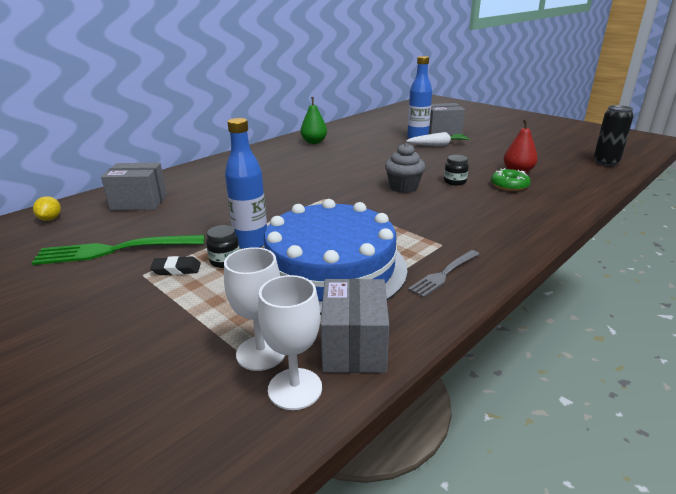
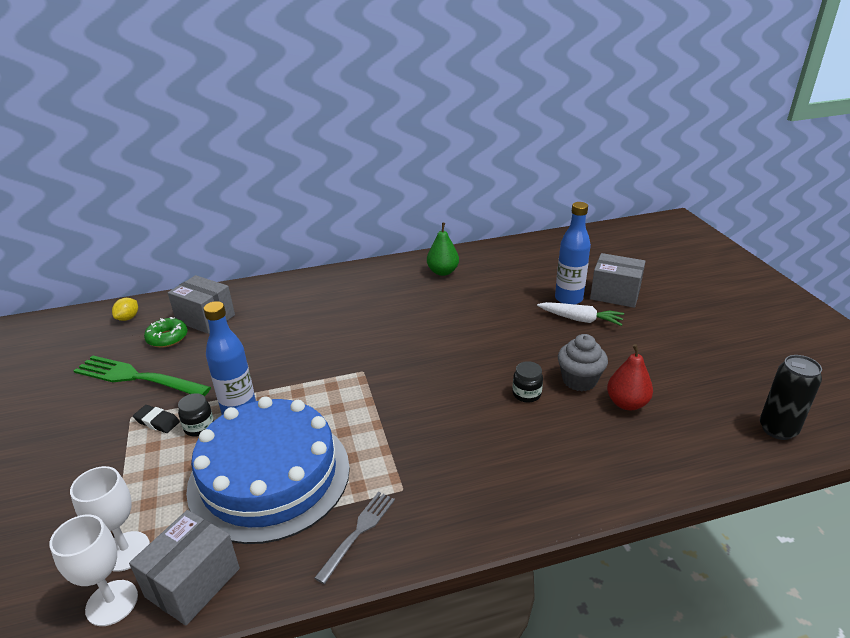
camera: 30 degrees right, 5 degrees up
grey cupcake [385,143,425,193] -> grey cupcake moved to [558,334,608,392]
grey fork [408,250,479,298] -> grey fork turned 135 degrees clockwise [314,492,395,584]
green donut [491,168,530,191] -> green donut moved to [144,317,188,347]

